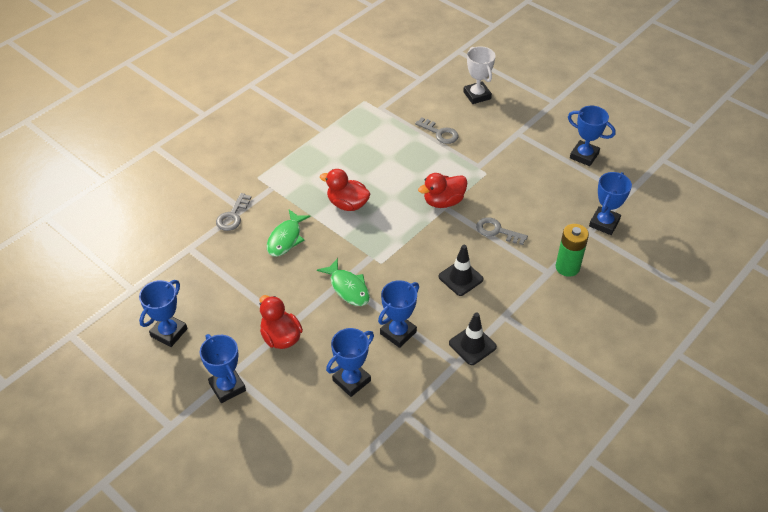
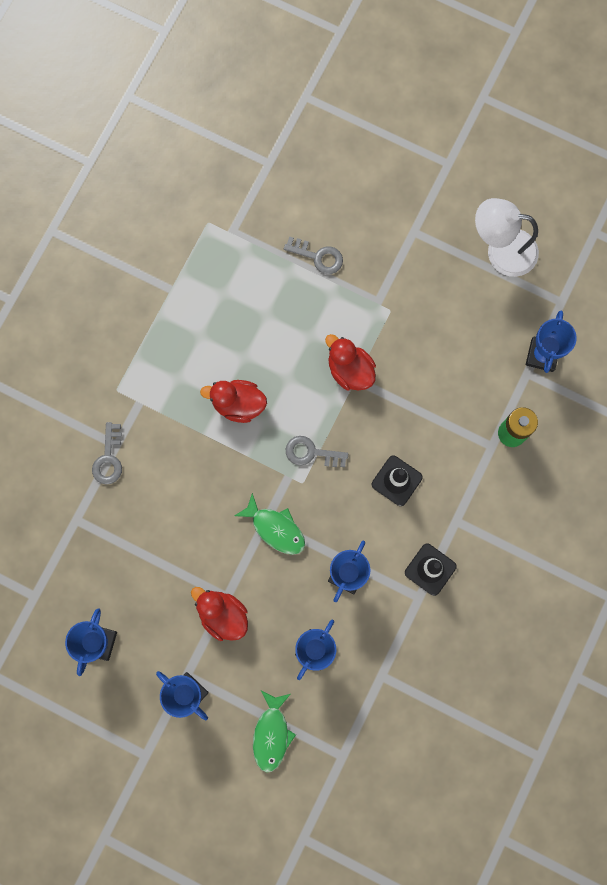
camera: 15 degrees left, 30 degrees up
green fish [267,210,311,257] -> green fish moved to [253,690,296,772]
red duck [418,173,467,208] -> red duck turned 90 degrees clockwise [325,334,376,391]
white trophy [463,46,496,104] -> none
grey key [476,217,528,245] -> grey key moved to [286,436,348,467]
blue trophy [568,106,616,166] -> white lamp [475,198,539,277]

